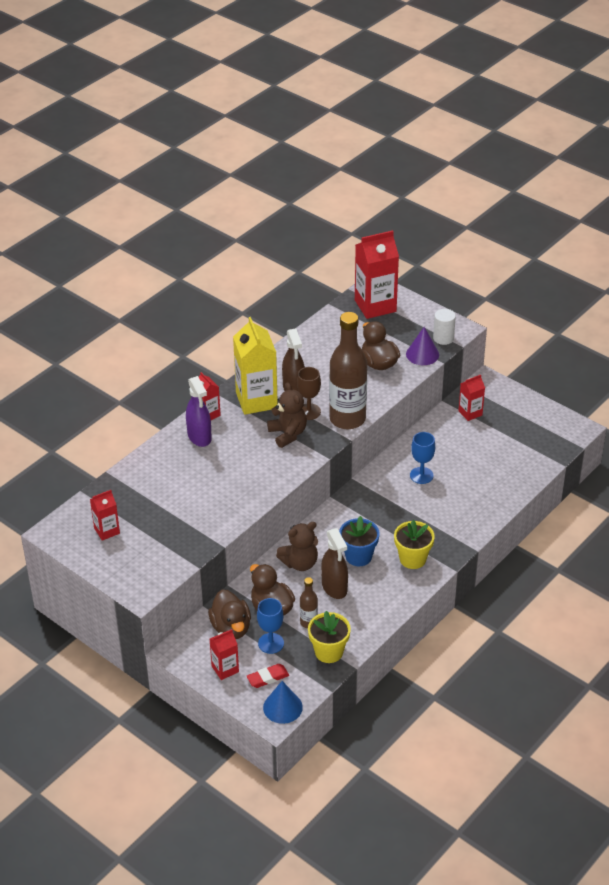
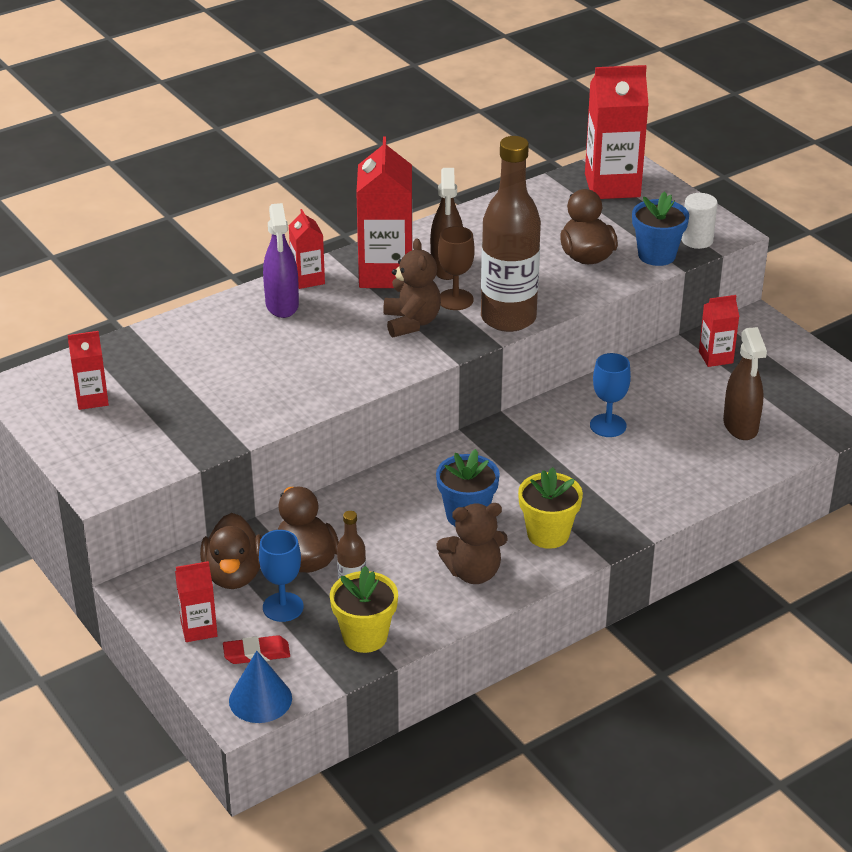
camera: 15 degrees right, 5 degrees down
yellow carton [233,317,278,415] -> red carton [356,137,413,288]
brown teddy bear [276,522,318,571] -> brown teddy bear moved to [436,503,508,584]
brown spray bottle [321,528,348,599] -> brown spray bottle moved to [723,327,767,440]
purple cone [406,327,439,365] -> blue flower pot [632,191,689,266]

